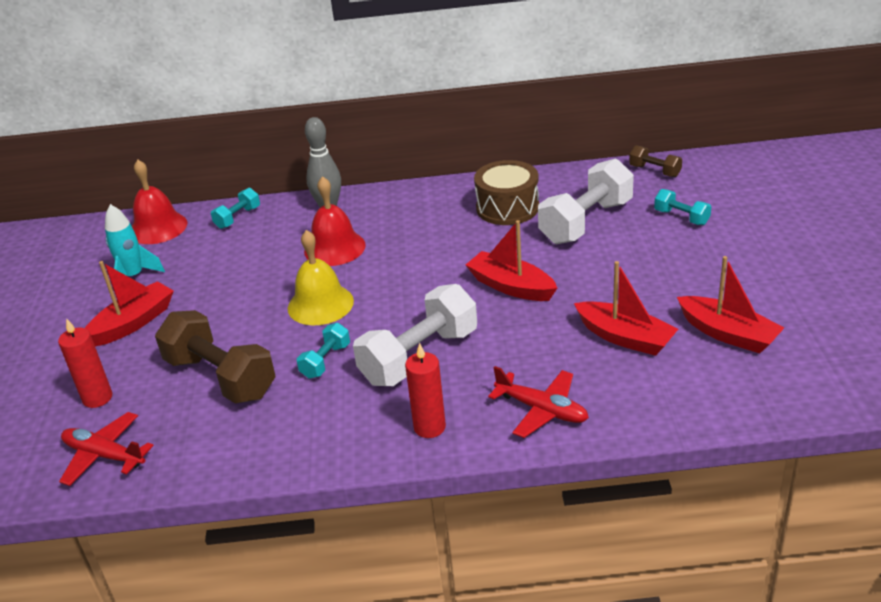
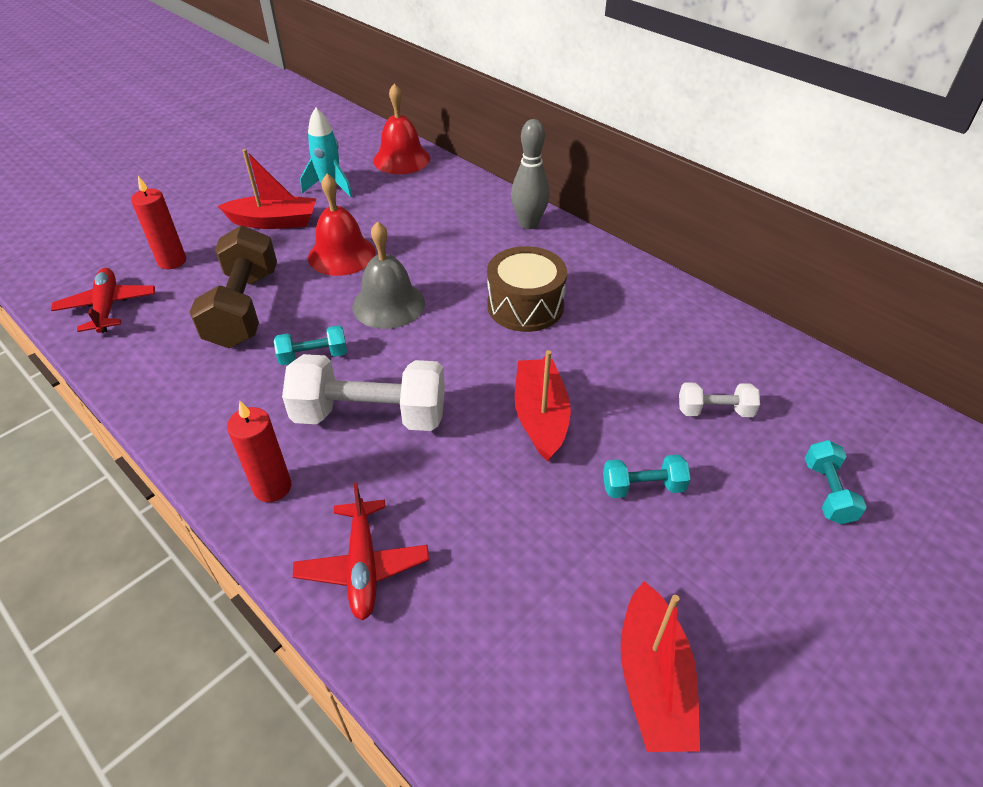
camera: 45 degrees right, 10 degrees up
turquoise dumbbell [211,188,260,229] -> turquoise dumbbell moved to [603,455,691,498]
yellow bell [288,230,354,325] -> grey bell [352,221,425,329]
red bell [304,176,366,266] -> red bell moved to [308,174,376,276]
brown drum [474,160,539,225] -> brown drum moved to [487,246,567,332]
white dumbbell [538,158,634,244] -> white dumbbell [679,383,760,417], size x0.49
red boat [574,261,678,356] -> none
brown dumbbell [629,145,682,177] -> none

